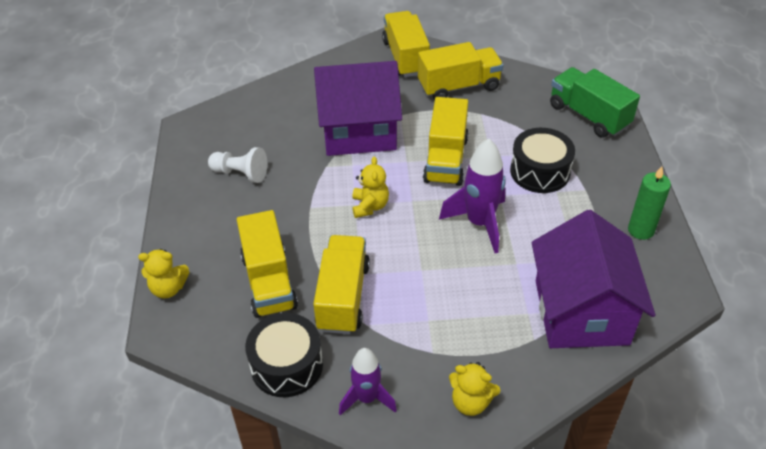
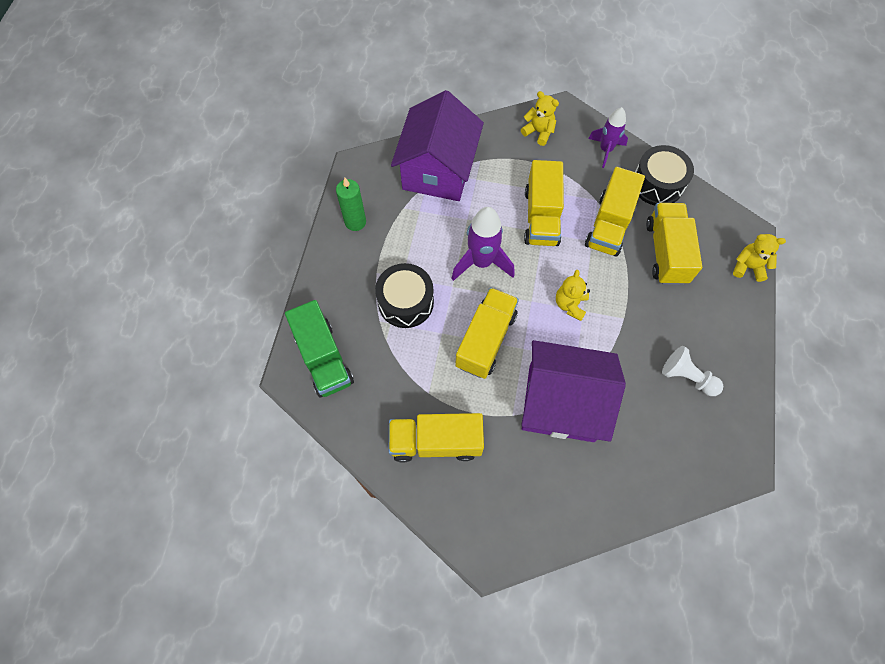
camera: 165 degrees left, 20 degrees up
yellow truck [382,11,430,77] -> yellow truck moved to [524,160,564,246]

